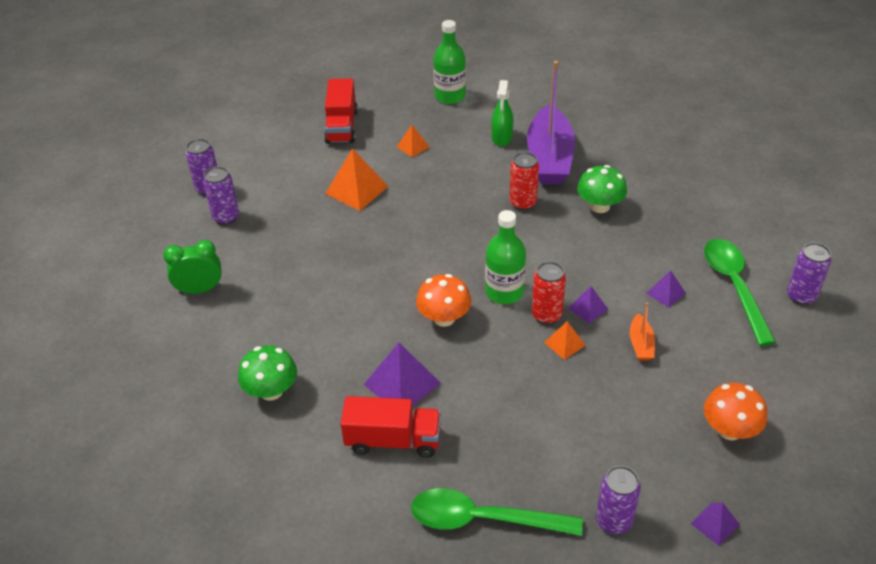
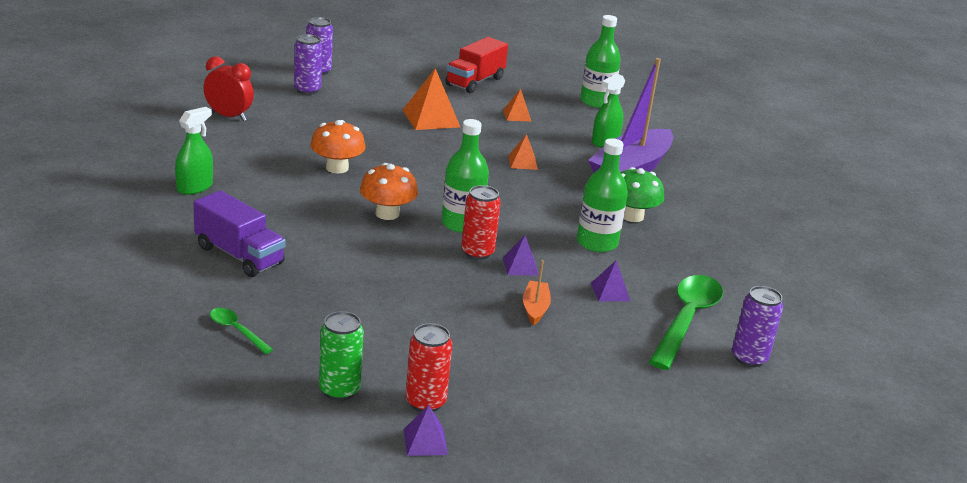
camera: 30 degrees right, 15 degrees down
green clock [163,240,222,294] -> red clock [204,56,254,121]
green mushroom [238,345,297,401] -> green spray bottle [175,107,213,195]
red truck [341,396,441,458] -> purple truck [193,190,285,277]
purple pyramid [363,342,441,406] -> none
green spoon [411,488,583,536] -> green spoon [210,308,273,354], size x0.48
red can [510,152,539,210] -> red can moved to [406,323,452,412]
orange pyramid [544,321,586,360] -> orange pyramid moved to [508,134,538,170]
purple can [596,466,641,534] -> green can [319,311,364,401]
orange boat [630,302,655,360] -> orange boat turned 150 degrees clockwise [523,260,551,326]
orange mushroom [704,383,767,441] -> orange mushroom moved to [310,120,365,173]
none -> green bottle [577,138,628,252]

